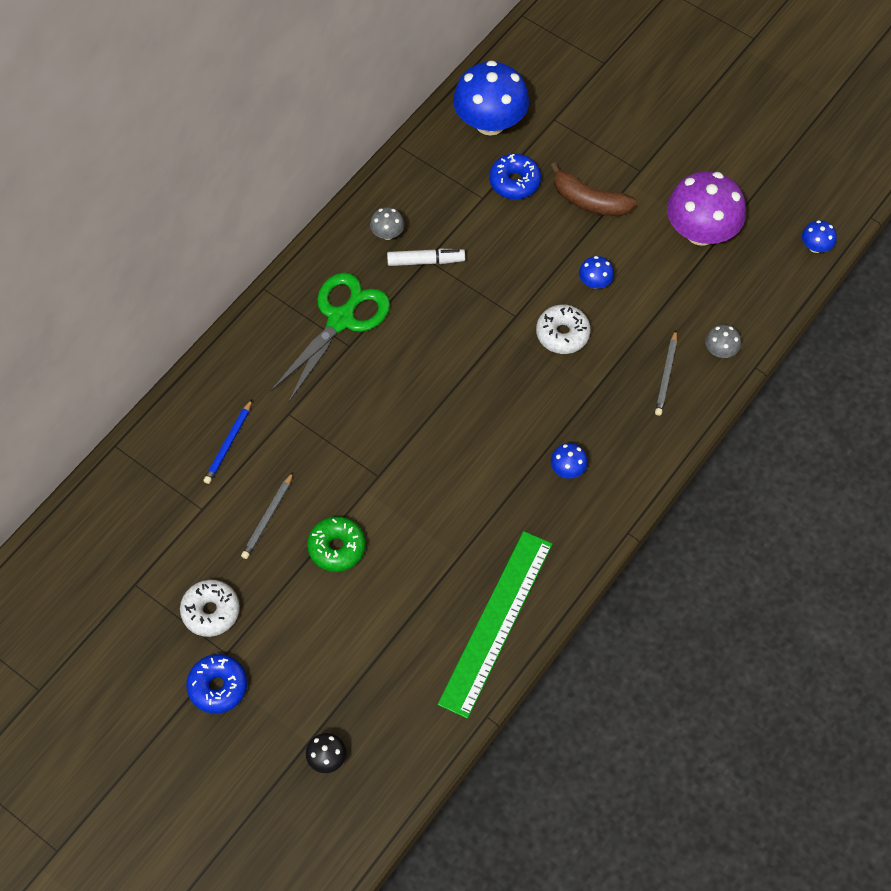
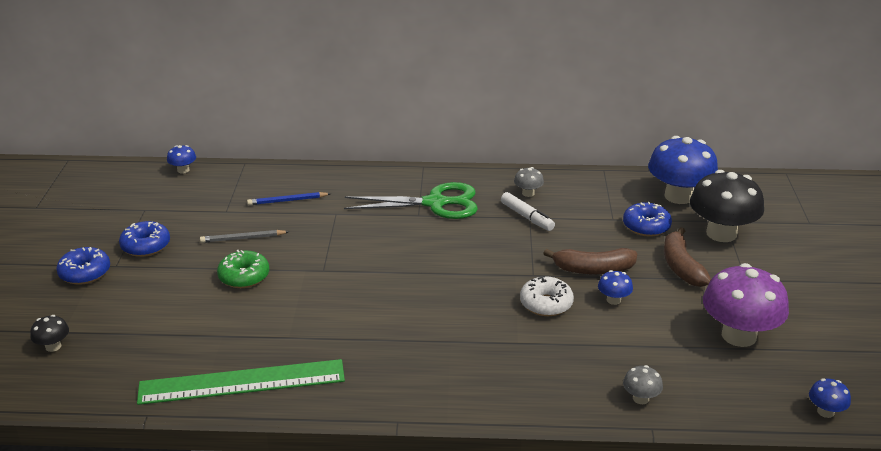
camera: 55 degrees right, 30 degrees down
white donut [180,580,240,637] -> blue donut [119,221,170,257]
blue mushroom [551,443,588,478] -> blue mushroom moved to [167,145,196,174]
grey pencil [655,330,677,416] -> none
none -> brown banana [543,248,637,274]
none -> black mushroom [690,170,764,242]

